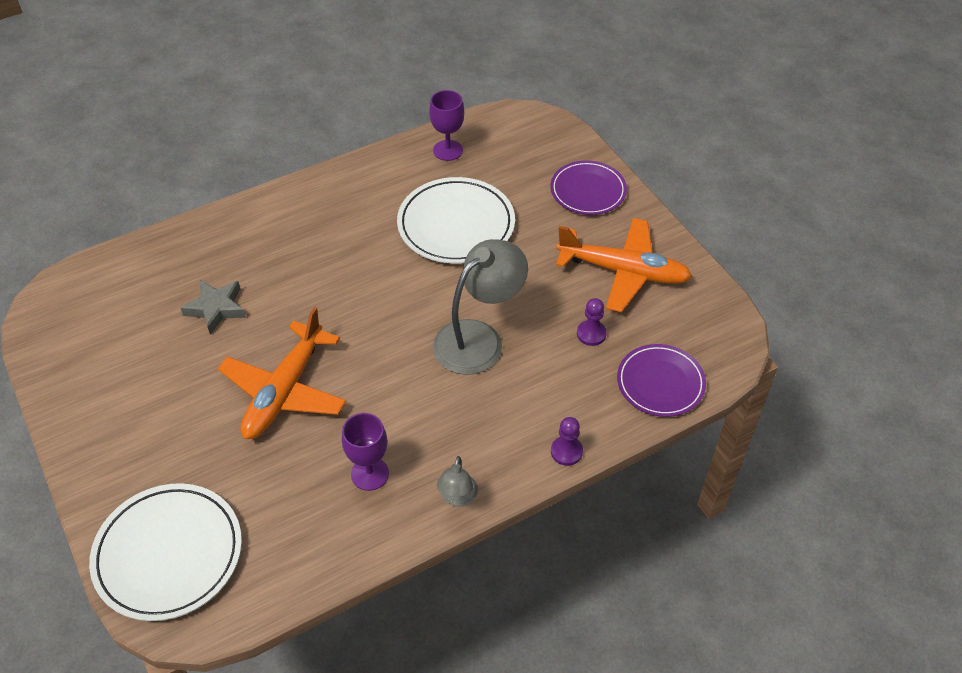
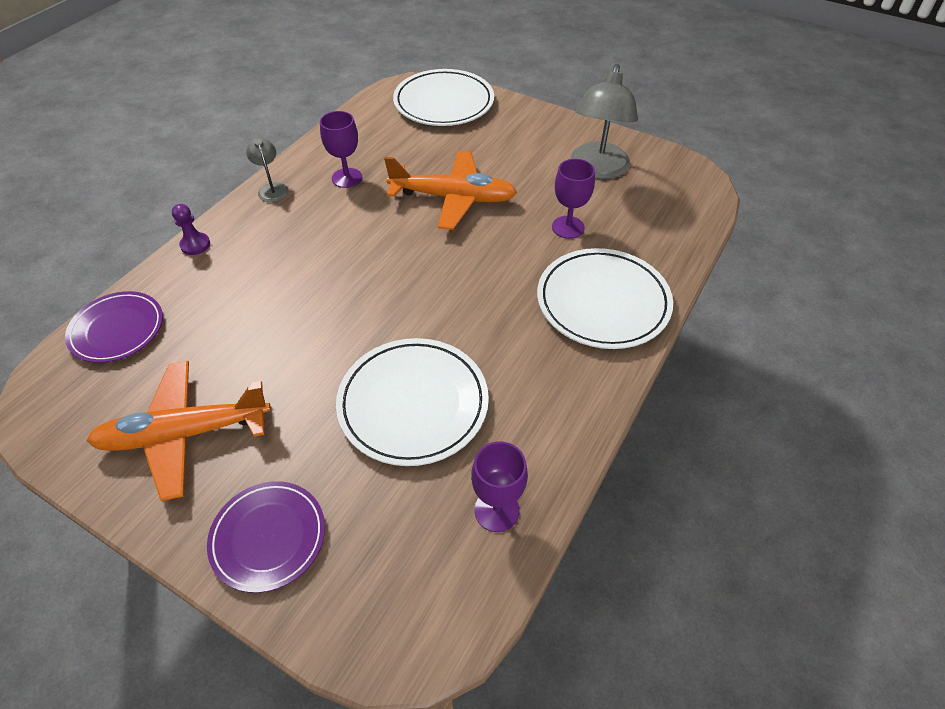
camera: 150 degrees right, 0 degrees up
grey star [181,280,246,334] -> purple goblet [552,159,595,239]
orange plane [218,307,346,439] -> orange plane turned 105 degrees clockwise [384,151,517,230]
grey lamp [433,239,528,375] -> grey lamp moved to [571,64,638,179]
purple pawn [577,298,607,346] -> none
none -> white plate [537,248,673,349]

